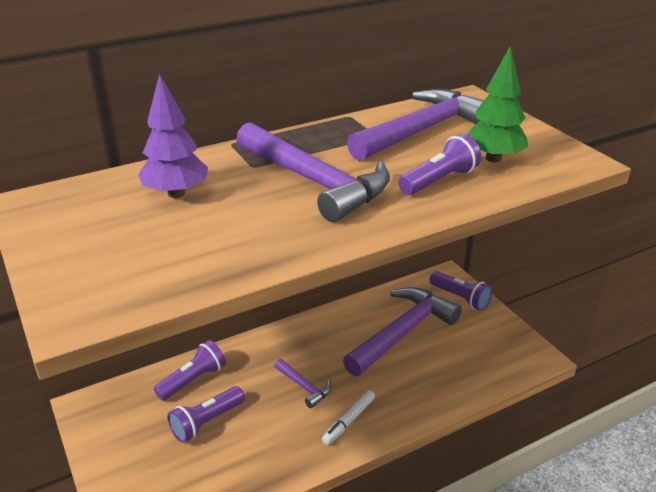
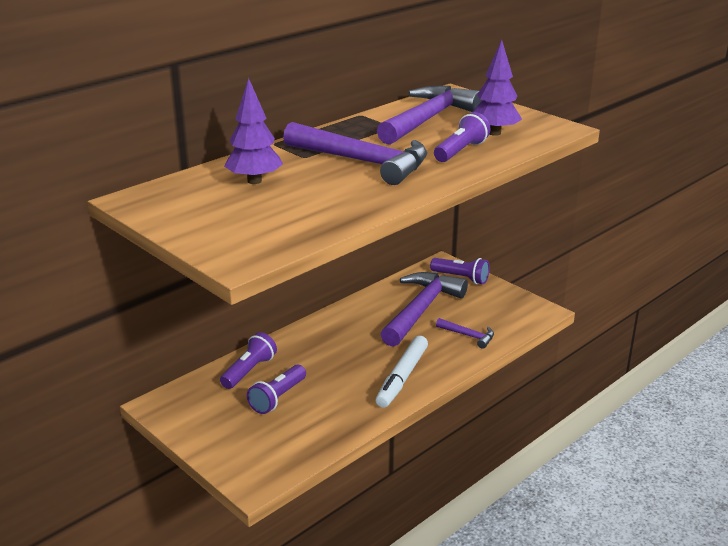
camera: 15 degrees left, 5 degrees down
purple hammer [274,359,332,408] -> purple hammer moved to [436,318,494,349]
white marker [322,390,375,445] -> white marker [376,336,428,408], size x1.64
green tree [467,46,528,163] -> purple tree [473,40,522,136]

